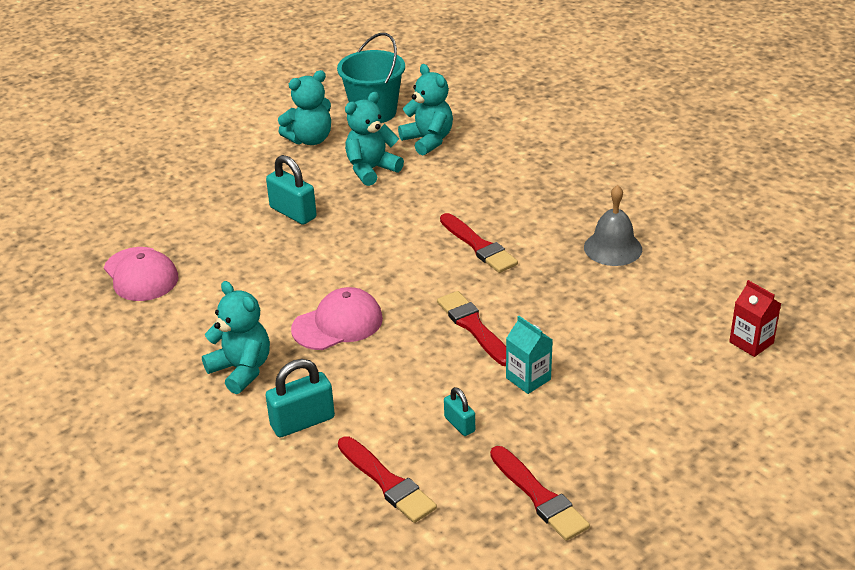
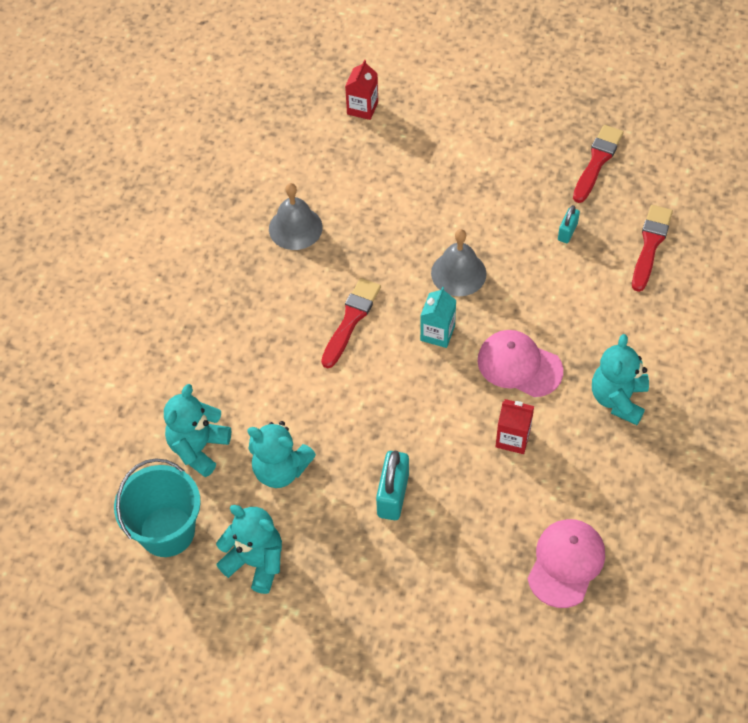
camera: 120 degrees left, 20 degrees up
turquoise padlock [266,359,335,437] -> none
red brush [437,291,506,366] -> grey bell [431,229,487,296]
turquoise carton [506,316,553,394] -> turquoise carton moved to [420,287,456,348]
none -> red carton [495,399,534,454]

